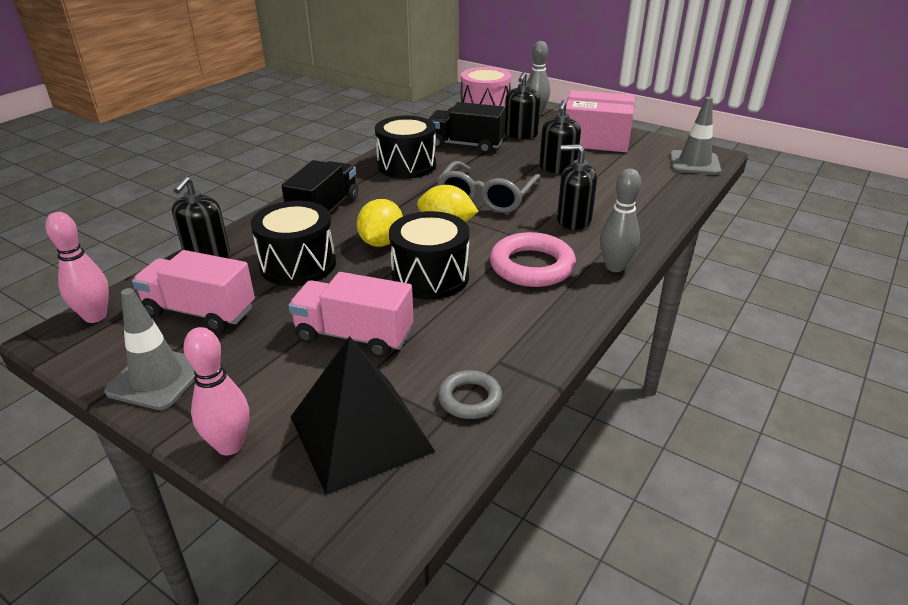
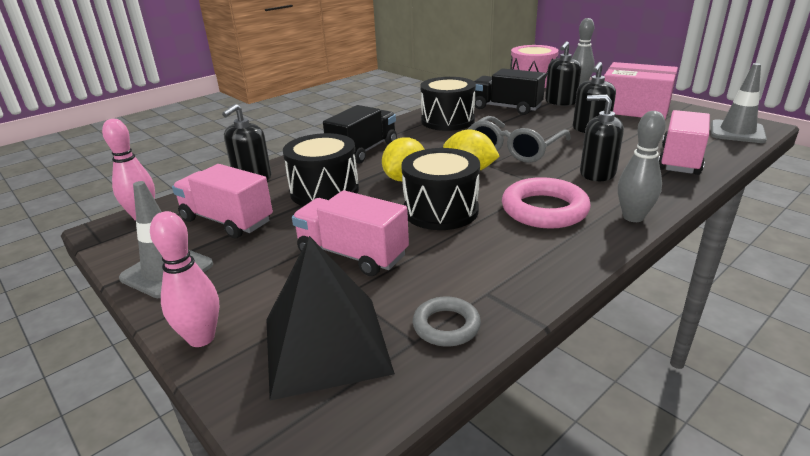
camera: 15 degrees right, 5 degrees down
none -> pink truck [659,110,710,175]

